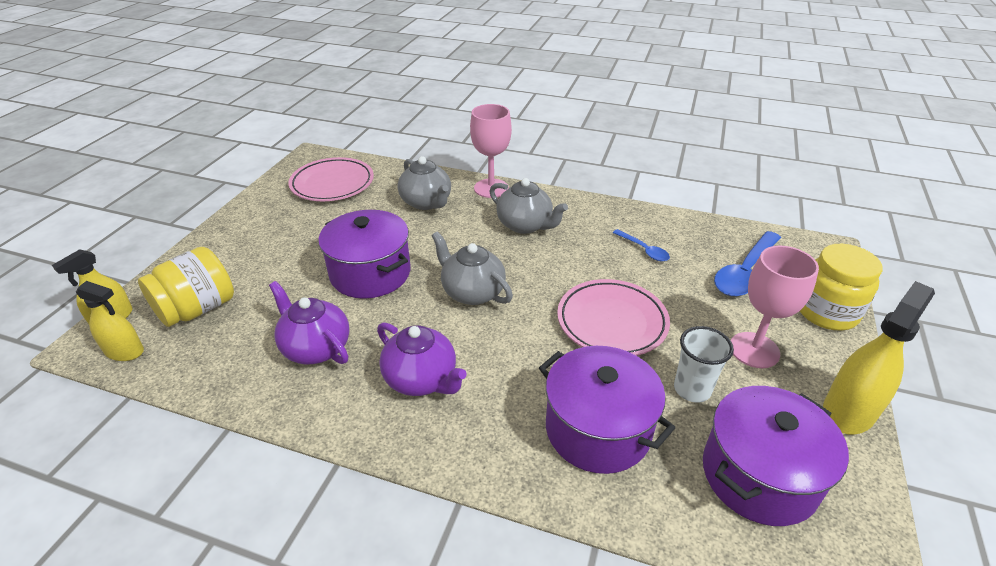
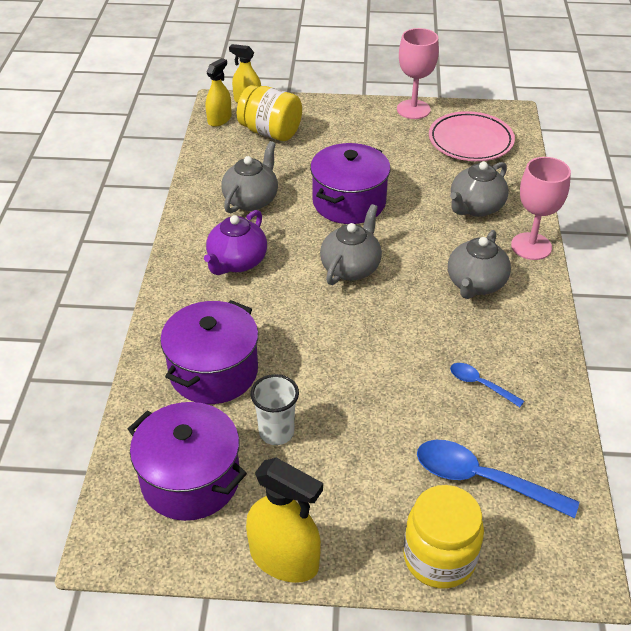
camera: 75 degrees right, 5 degrees up
yellow spray bottle [76,281,144,361] -> yellow spray bottle turned 150 degrees counterclockwise [206,58,232,127]
purple teapot [269,281,349,364] -> grey teapot [221,141,278,213]
pink plate [557,279,670,356] -> none
blue spoon [613,229,670,261] -> blue spoon turned 90 degrees clockwise [450,363,524,407]
pink goblet [731,246,819,368] -> pink goblet moved to [397,28,439,119]

